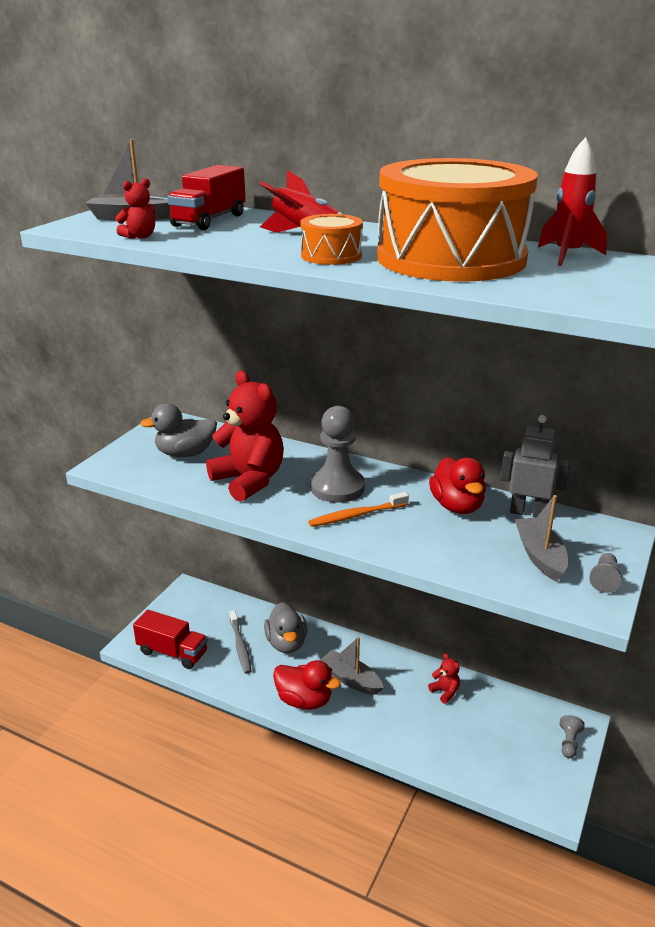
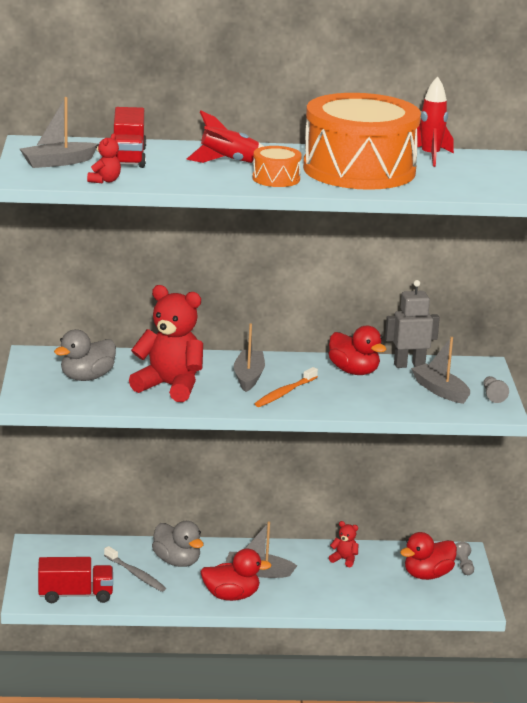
camera: 30 degrees left, 5 degrees down
grey pawn [310,406,365,503] -> grey boat [234,323,265,392]
none -> red duck [400,532,457,580]

